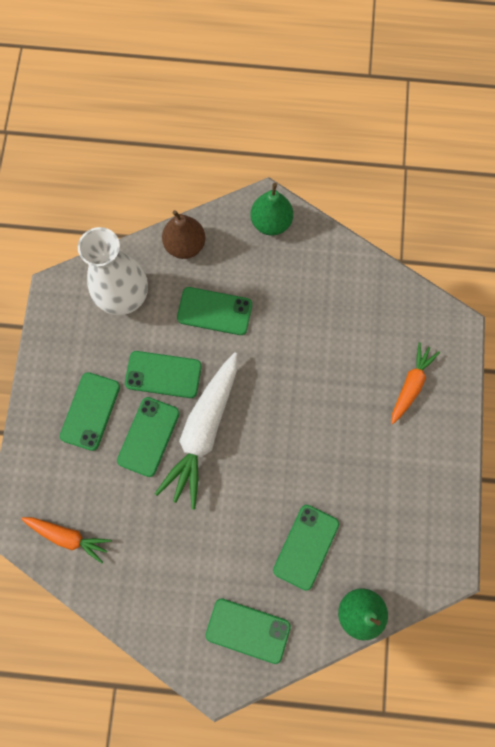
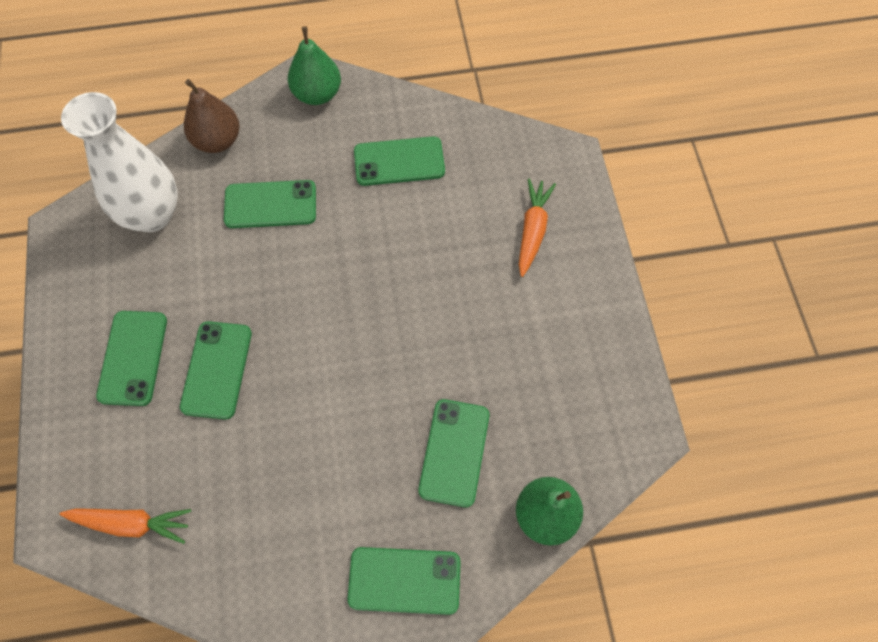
camera: 15 degrees left, 10 degrees down
green phone [125,351,202,398] -> green phone moved to [354,136,445,186]
white carrot [155,352,237,509] -> none

